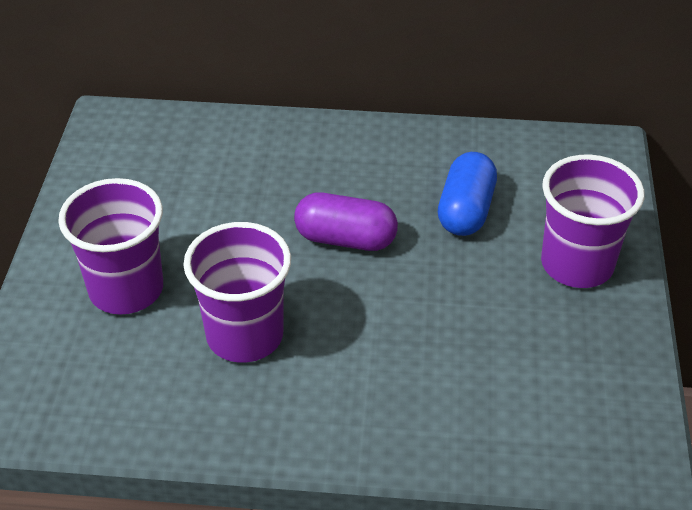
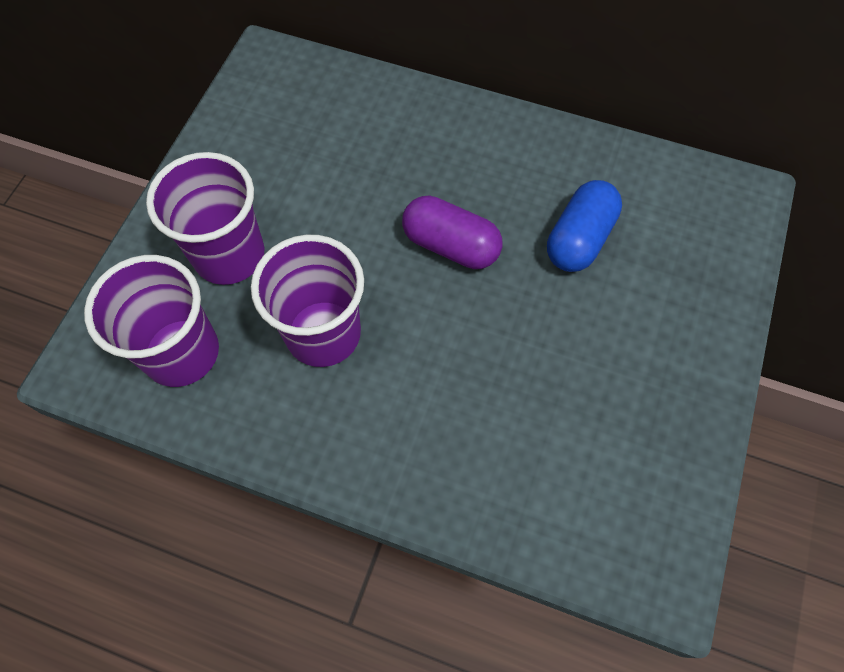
camera: 15 degrees right, 20 degrees up
purple cup [541,154,644,288] -> purple cup moved to [84,255,219,387]

